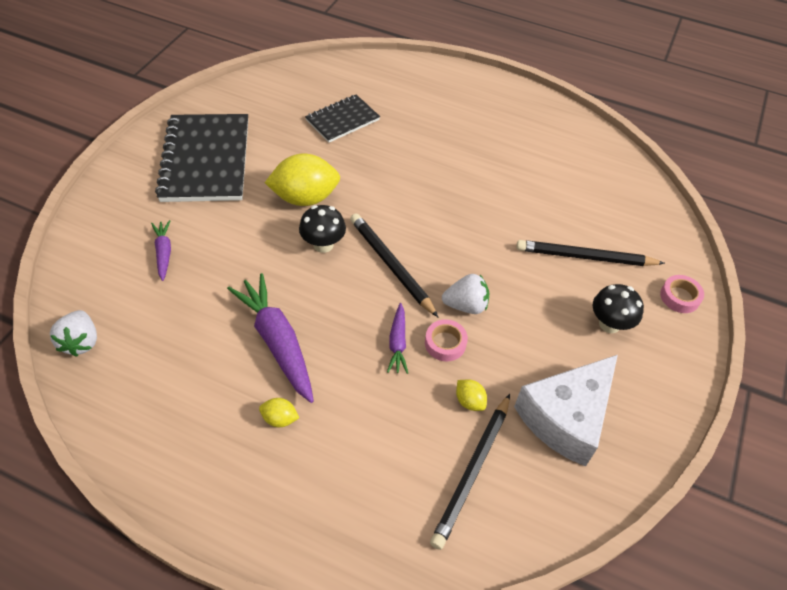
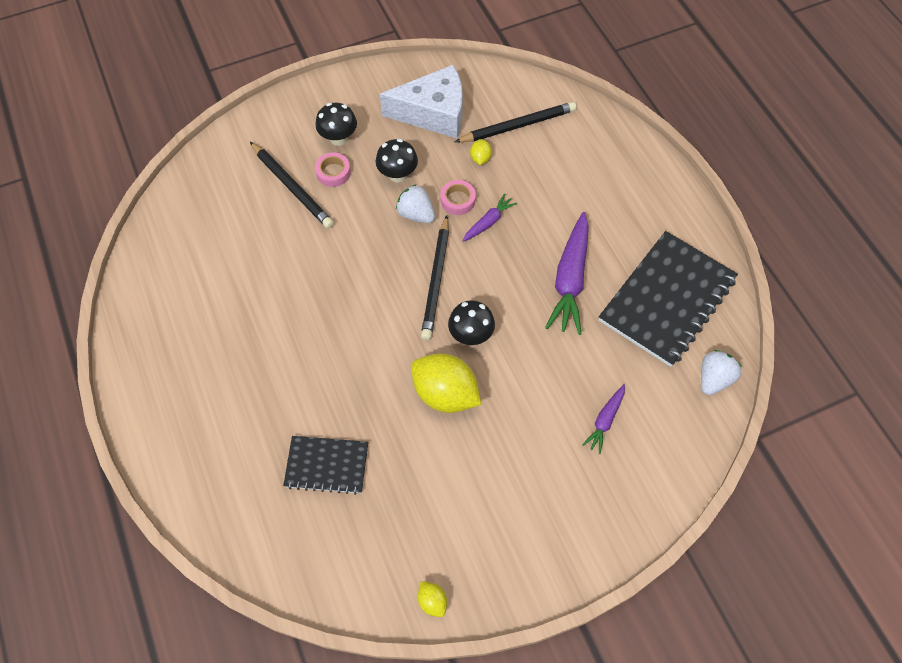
camera: 135 degrees left, 10 degrees up
black notebook [155,114,248,202] -> black notebook moved to [599,231,738,367]
yellow lemon [259,398,299,427] -> yellow lemon moved to [418,581,447,617]
pink tape [660,275,704,313] -> pink tape moved to [315,153,351,187]
none -> black mushroom [376,139,418,183]

